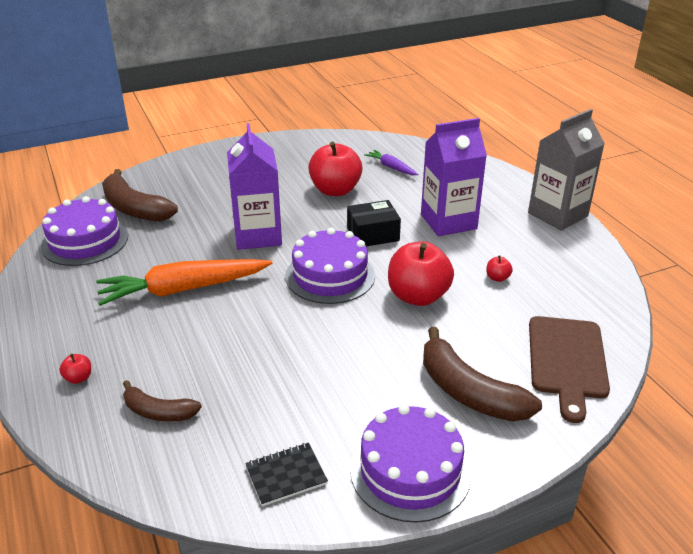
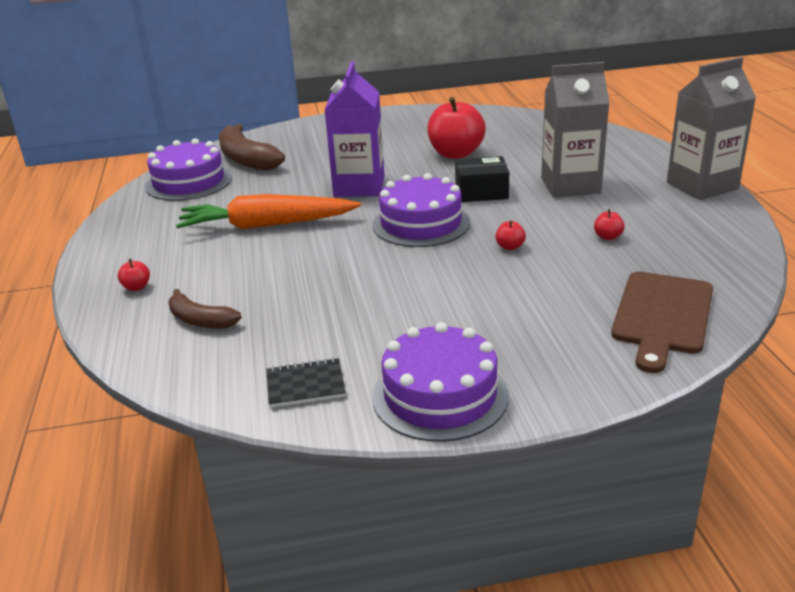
camera: 15 degrees right, 5 degrees down
purple carrot [364,150,419,175] -> none
red apple [388,242,454,306] -> red apple [496,220,526,250], size x0.41
purple carton [421,118,487,237] -> grey carton [541,62,610,198]
brown banana [423,327,542,422] -> none

